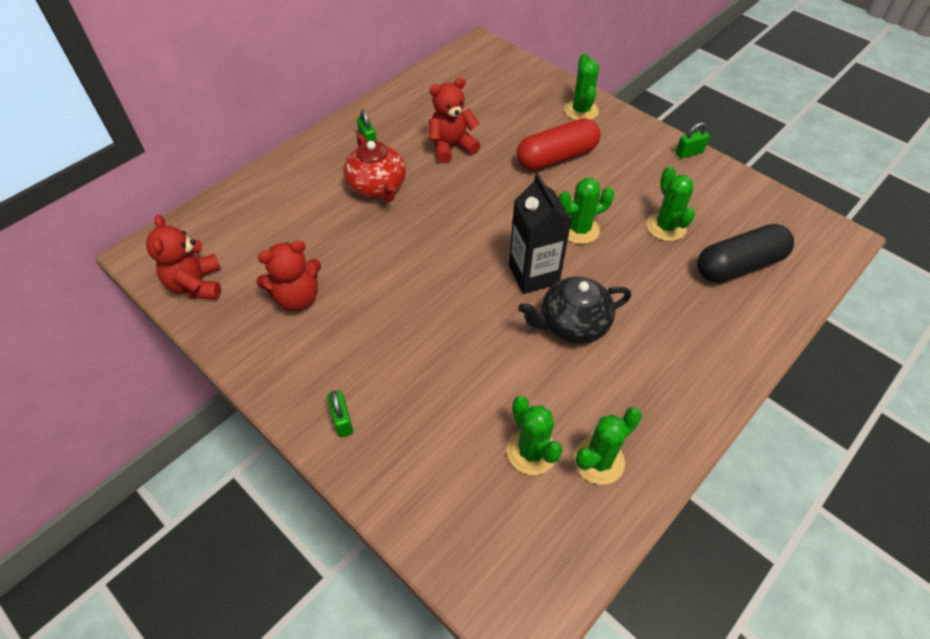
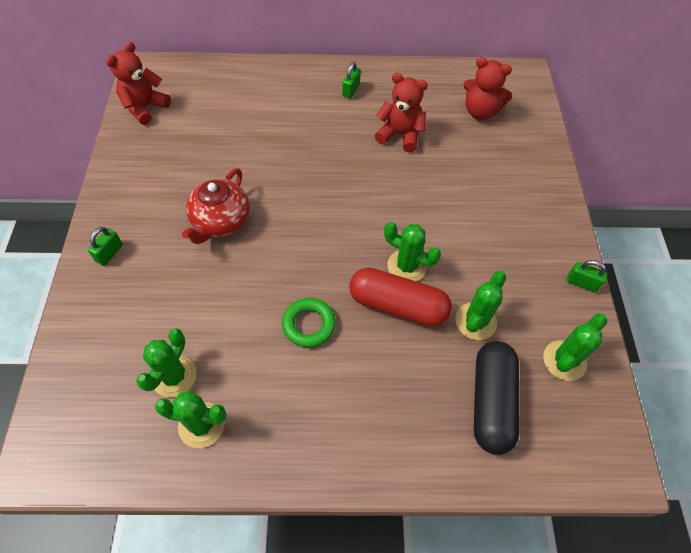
camera: 45 degrees right, 5 degrees up
red teddy bear [256,241,321,311] -> red teddy bear moved to [463,57,512,120]
red teapot [343,134,406,202] -> red teapot moved to [182,168,250,244]
black carton [509,173,572,294] -> none
red capsule [516,118,601,171] -> red capsule moved to [349,267,452,327]
black teapot [518,276,631,344] -> green ring [282,298,336,348]
green cactus [564,53,599,120] -> green cactus moved to [543,313,608,381]
black capsule [697,224,794,283] -> black capsule turned 75 degrees clockwise [474,341,520,455]

